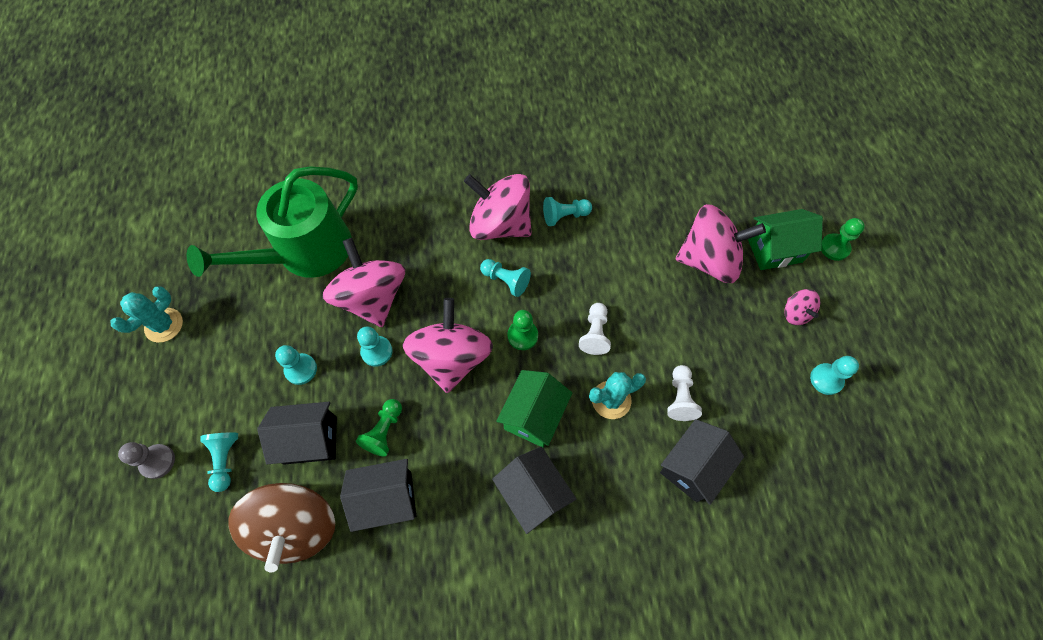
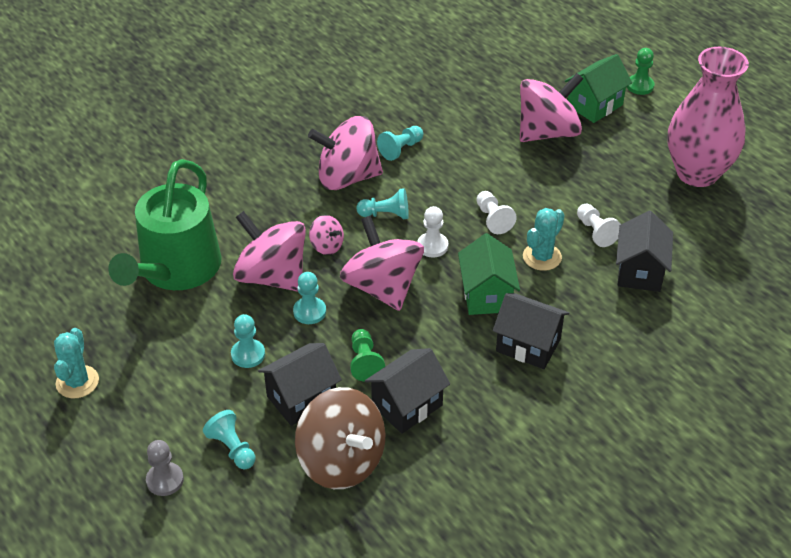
camera: 30 degrees left, 20 degrees down
green pawn [508,310,538,350] -> white pawn [417,206,448,258]
pink spinning top [784,289,820,325] -> pink spinning top moved to [309,215,344,255]
turquoise pawn [810,356,859,395] -> pink vase [668,47,749,187]

